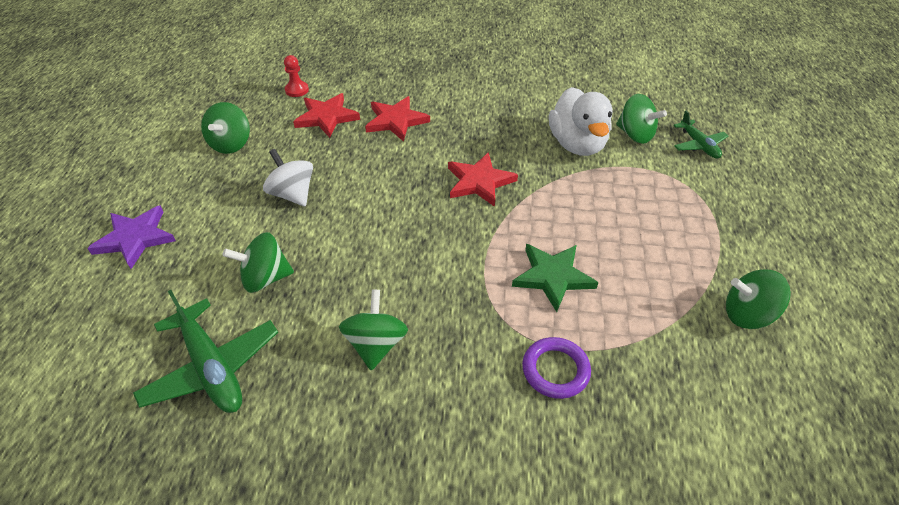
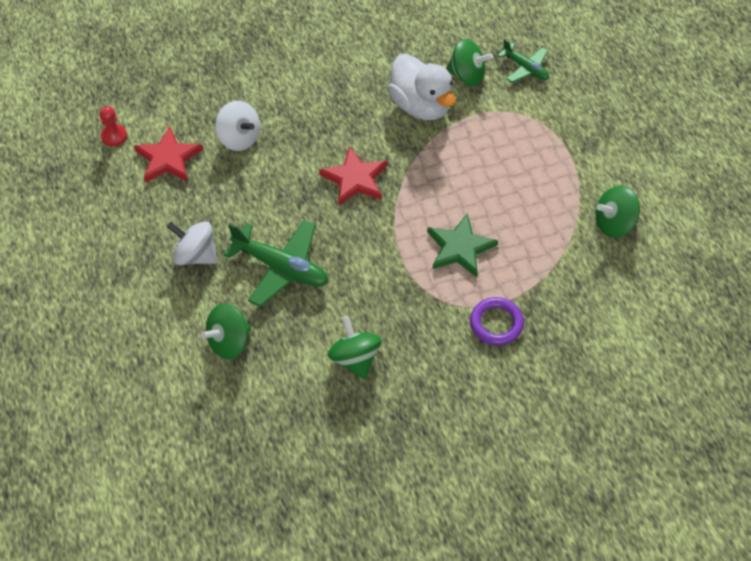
camera: 25 degrees left, 10 degrees up
purple star [87,205,176,269] -> none
green plane [133,290,278,413] -> green plane moved to [223,220,328,307]
green spinning top [201,102,250,154] -> none
red star [365,96,430,142] -> white spinning top [215,101,260,151]

